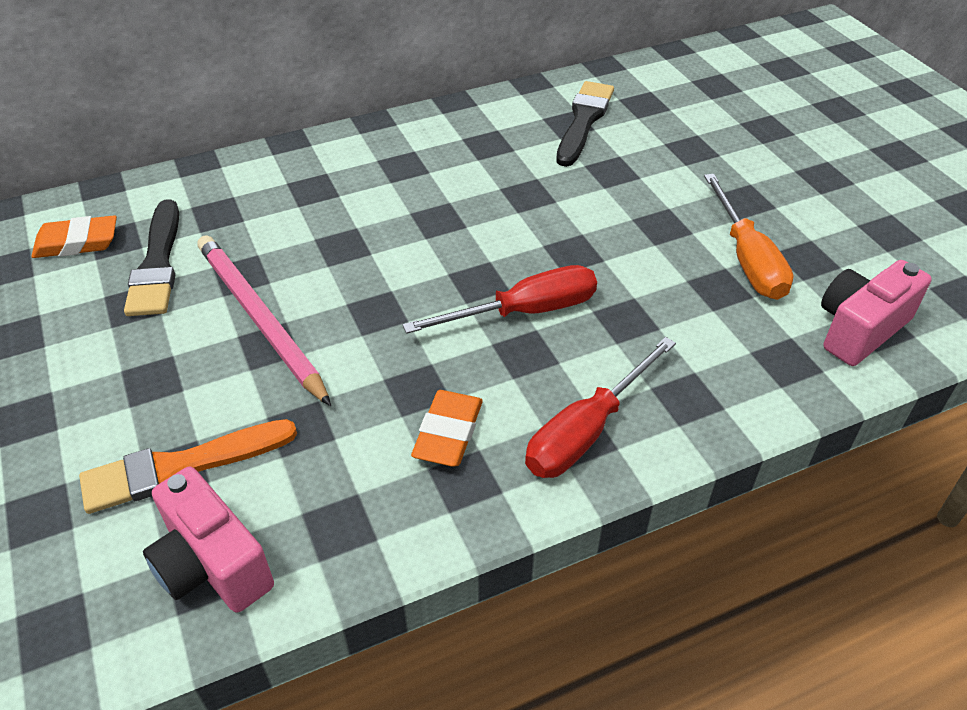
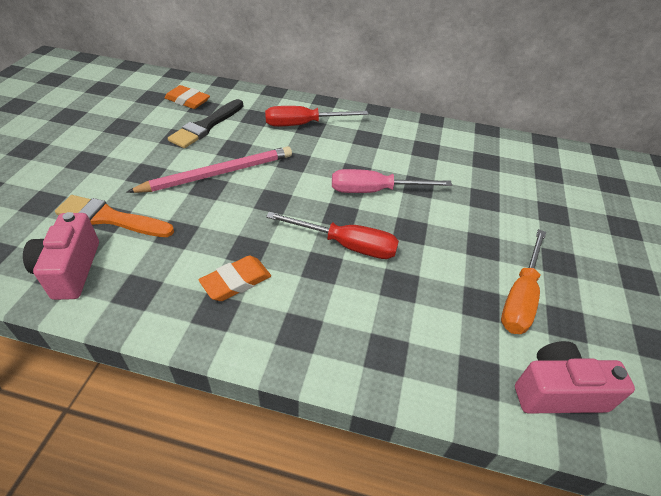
camera: 35 degrees right, 0 degrees up
pink pencil [197,235,331,406] -> pink pencil turned 60 degrees clockwise [127,146,292,193]
red screwdriver [525,337,676,478] -> red screwdriver moved to [265,106,368,126]
black brush [556,81,614,167] -> none
none -> pink screwdriver [332,169,452,193]

